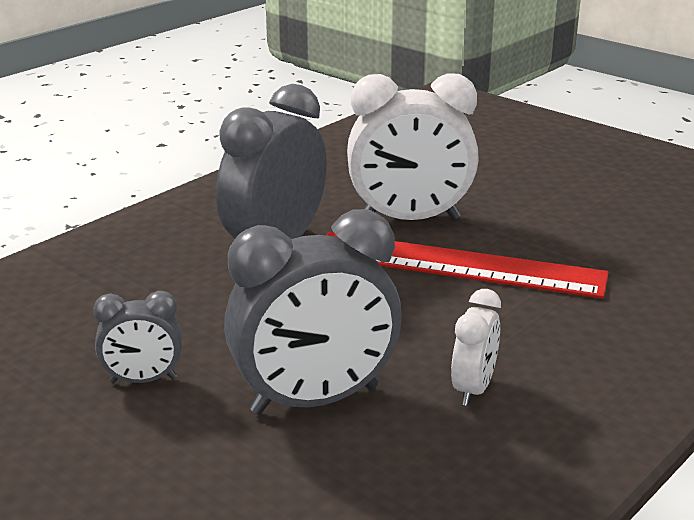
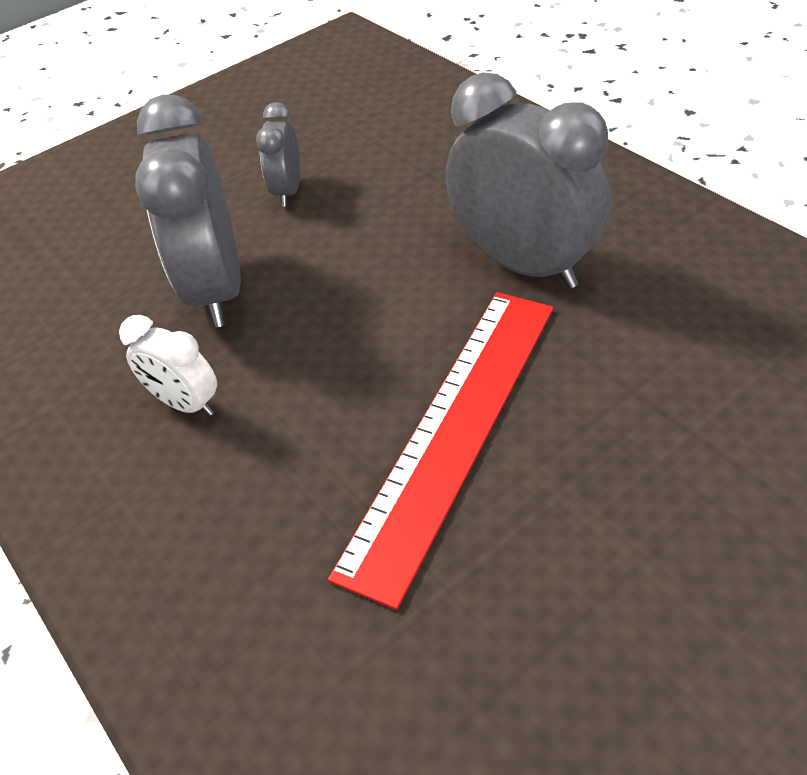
camera: 105 degrees right, 20 degrees up
white clock [347,73,479,220] -> none

